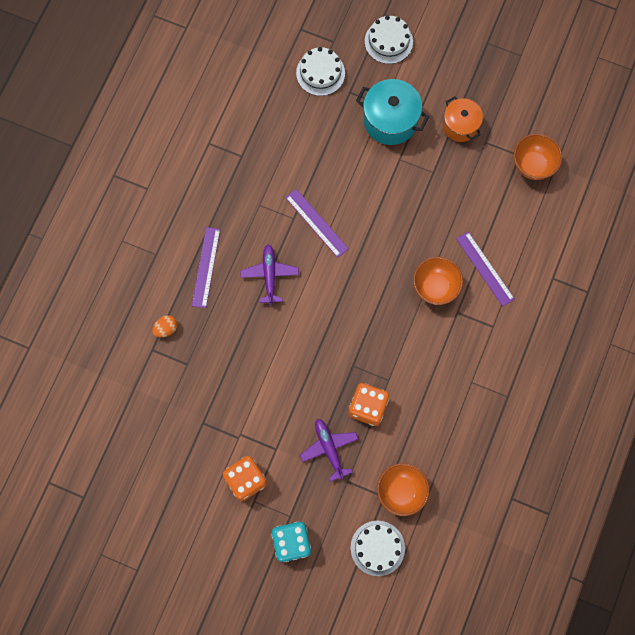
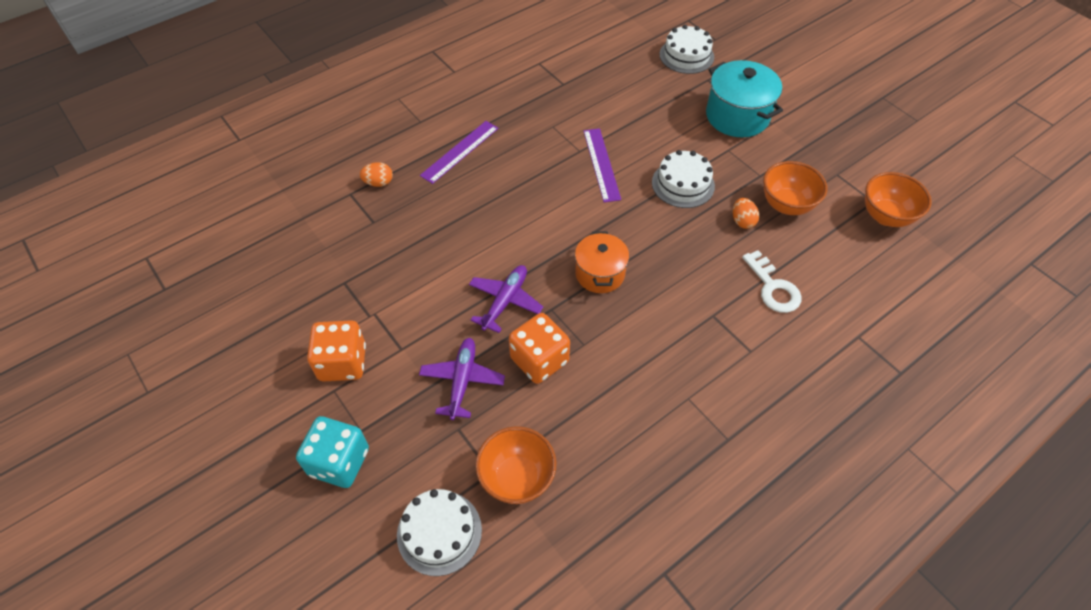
camera: 30 degrees right, 20 degrees down
purple plane [240,244,299,305] -> purple plane moved to [469,265,543,333]
white cake [365,15,413,64] -> white cake moved to [652,150,715,208]
orange bowl [413,257,463,305] -> orange bowl moved to [763,161,827,215]
orange pot [443,96,483,142] -> orange pot moved to [575,232,629,293]
purple ruler [456,232,515,306] -> white key [742,250,801,313]
none -> orange egg [733,198,759,229]

